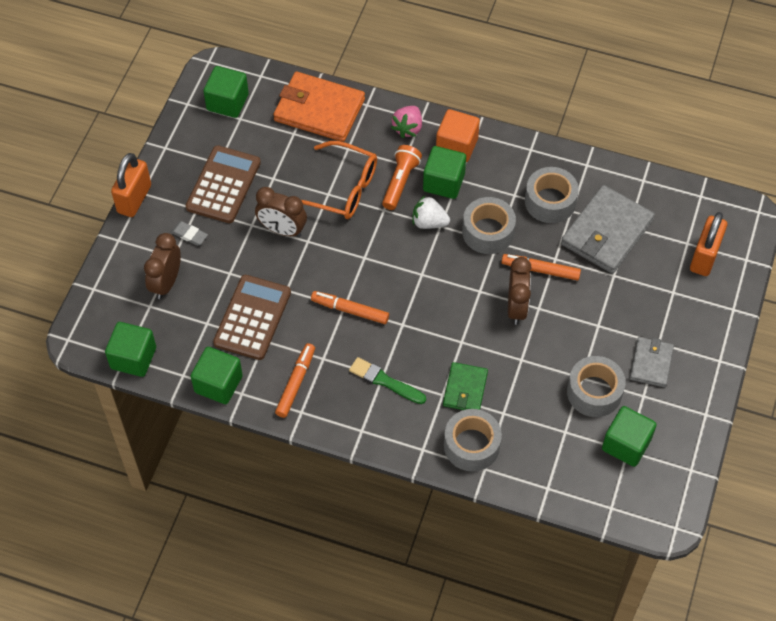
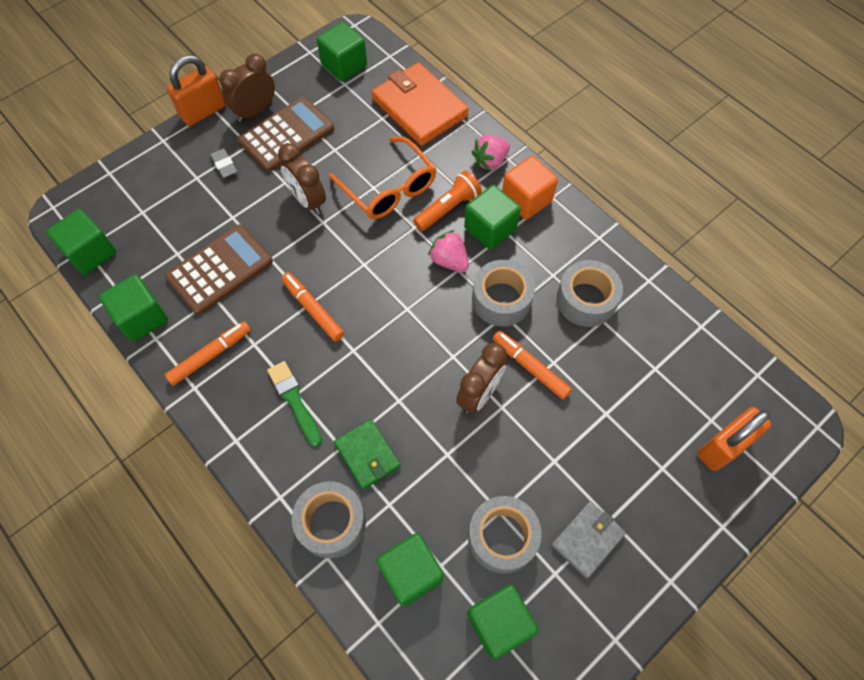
camera: 30 degrees right, 5 degrees up
brown clock [144,233,181,299] -> brown clock moved to [219,54,275,122]
white strawberry [413,196,450,229] -> pink strawberry [428,230,469,272]
green wallet [443,362,488,410] -> green wallet turned 75 degrees counterclockwise [334,419,400,490]
grey wallet [561,185,655,274] -> none
none -> green cube [376,533,444,607]

